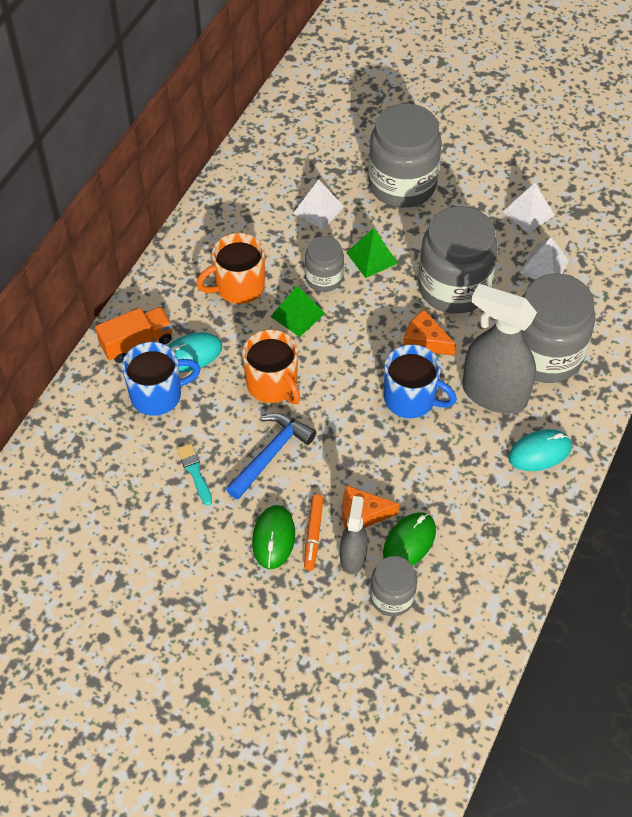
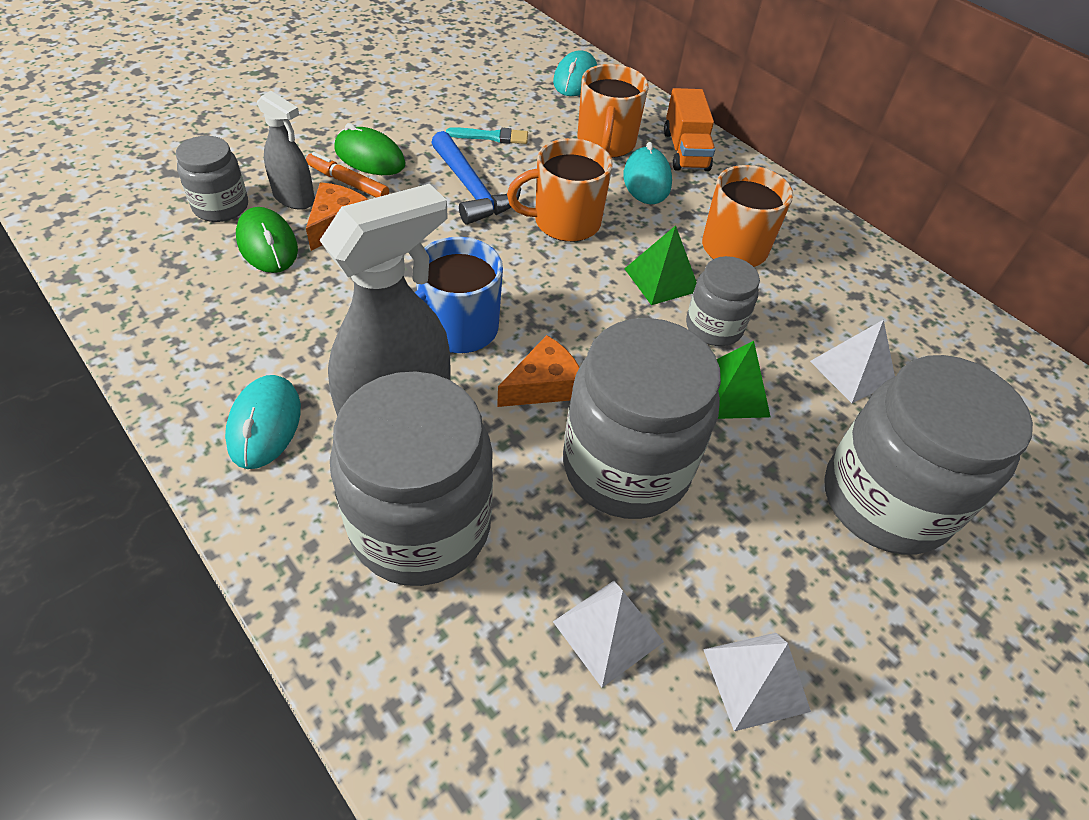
camera: 110 degrees right, 5 degrees down
blue mug [122,342,201,416] -> orange mug [577,64,649,158]
none -> turquoise mouse [553,50,597,96]

